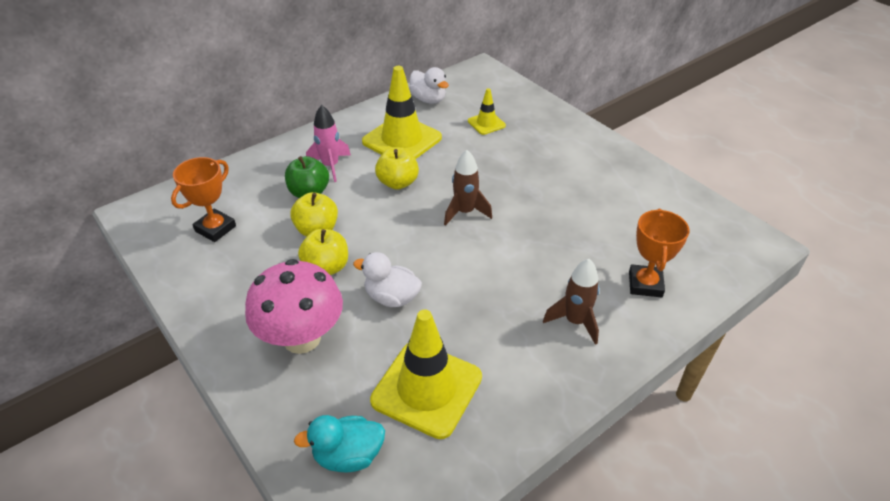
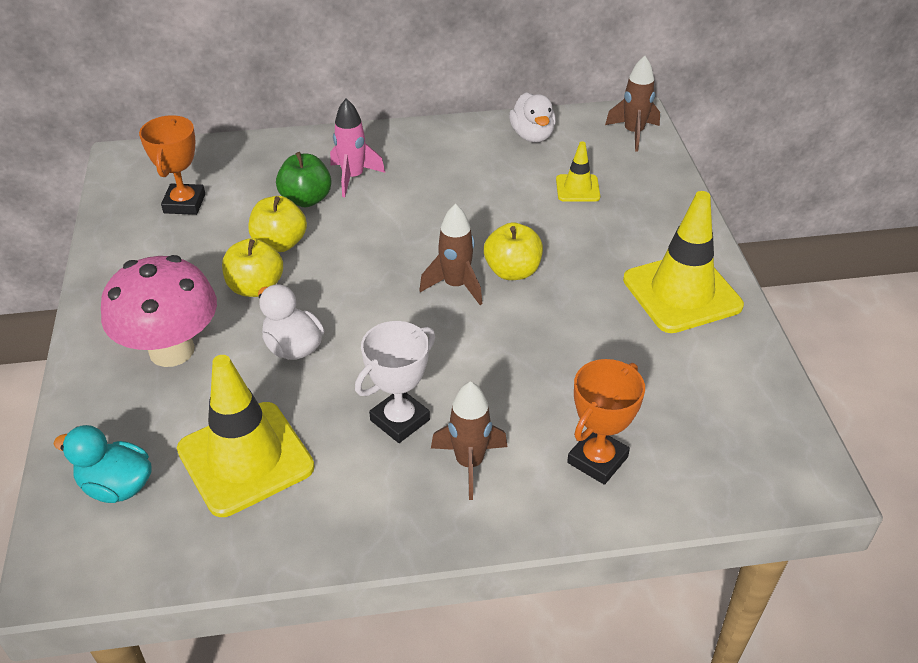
camera: 30 degrees right, 0 degrees up
orange trophy [171,157,236,242] -> orange trophy turned 60 degrees counterclockwise [139,115,205,215]
yellow traffic cone [362,66,442,159] -> yellow traffic cone moved to [623,191,744,333]
yellow apple [375,147,419,190] -> yellow apple moved to [484,222,543,280]
none -> white trophy [355,321,435,443]
none -> brown rocket [605,56,660,151]

